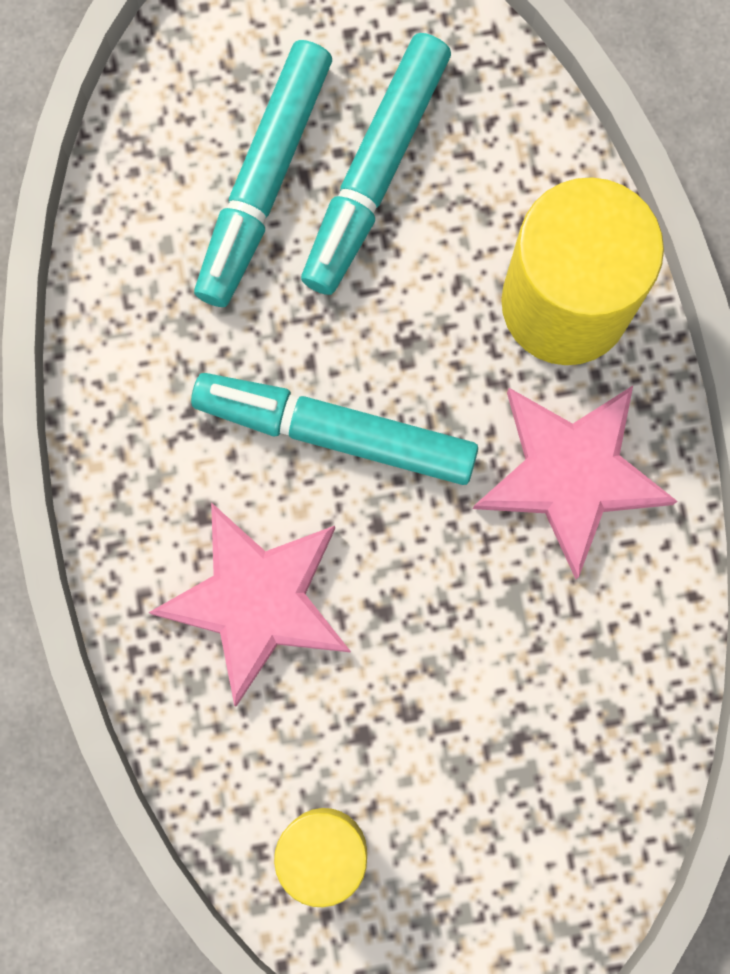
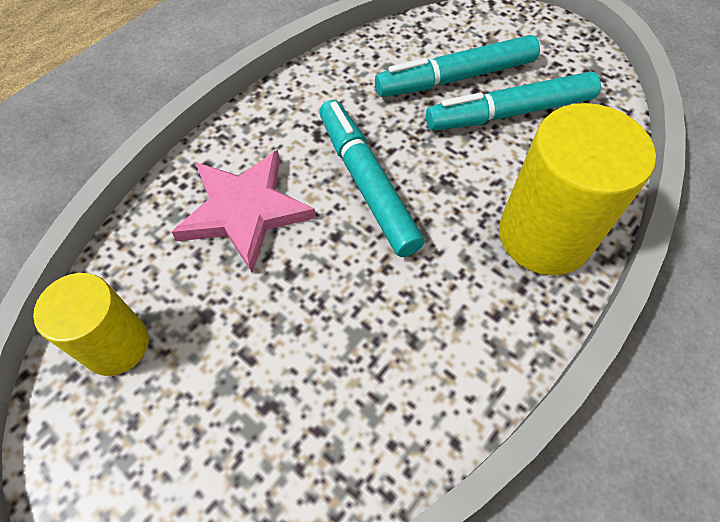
camera: 50 degrees right, 20 degrees down
pink star [473,386,678,579] -> none

